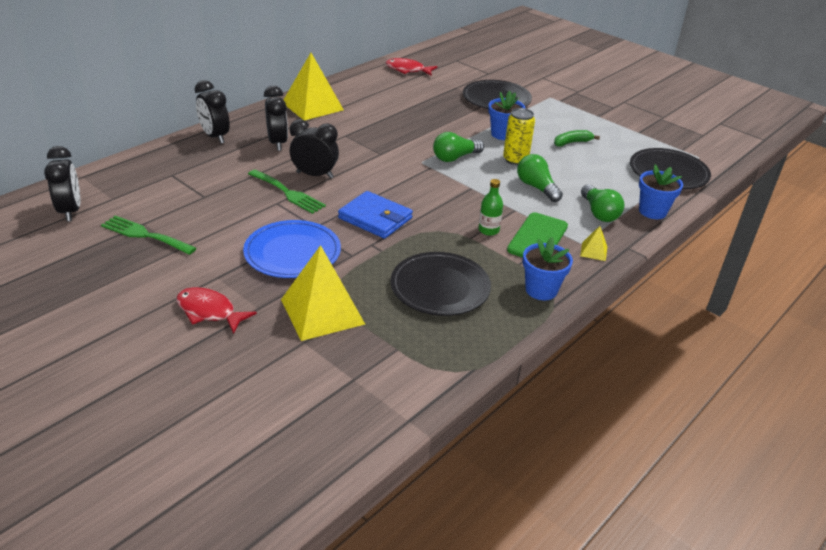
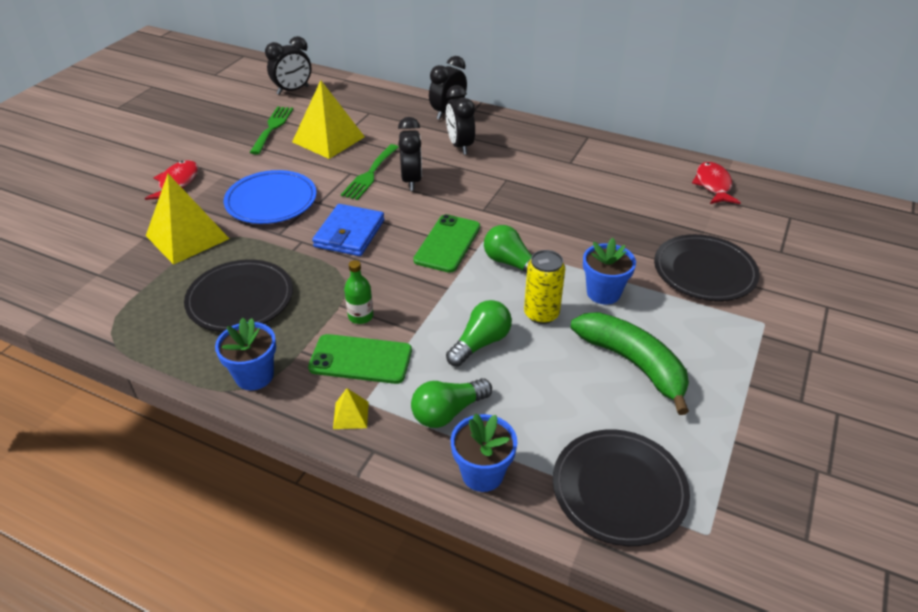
camera: 75 degrees right, 5 degrees up
black clock [264,86,288,151] -> black clock turned 105 degrees clockwise [446,85,475,155]
yellow pyramid [284,53,344,120] -> yellow pyramid moved to [292,80,365,159]
green banana [554,130,600,147] -> green banana [571,312,689,415], size x1.94
none -> green phone [413,214,480,273]

